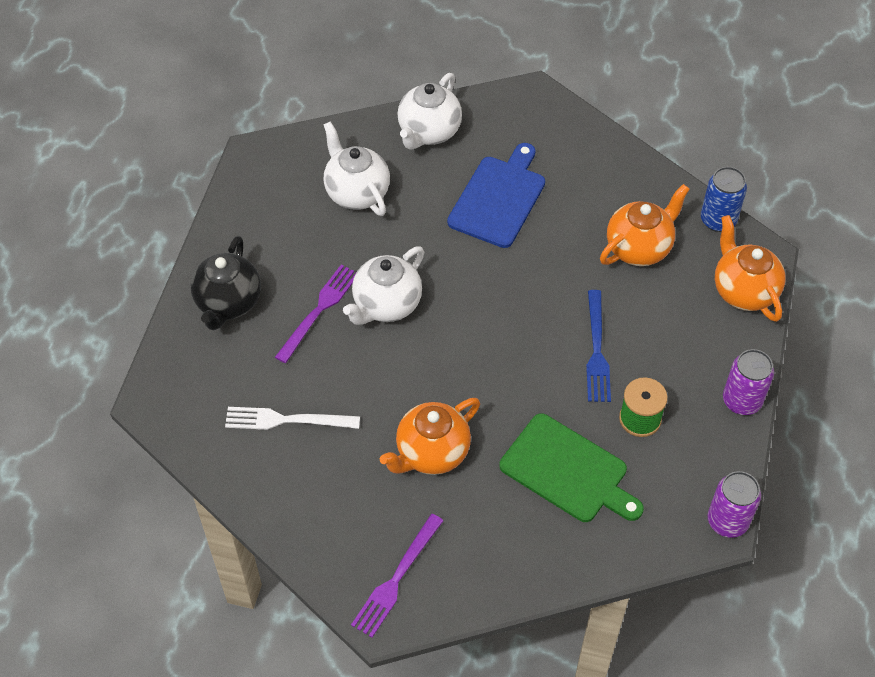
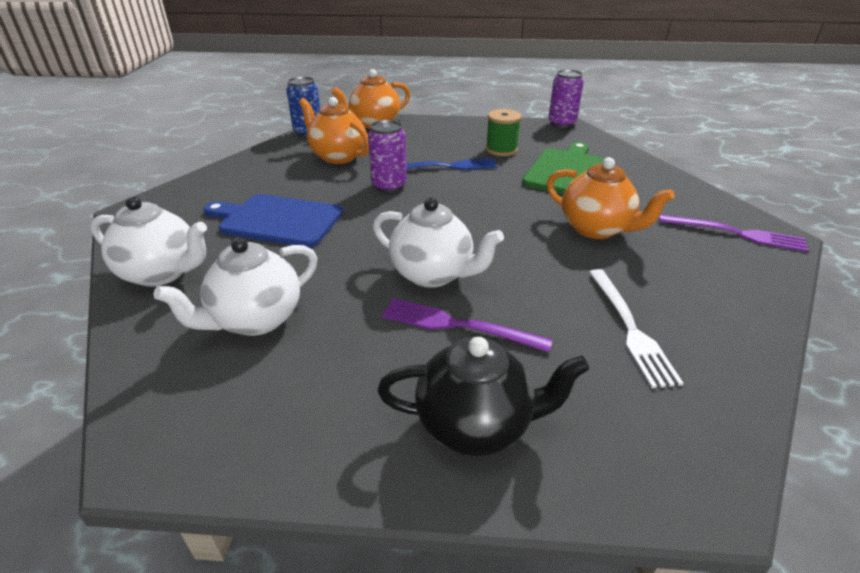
camera: 100 degrees left, 20 degrees down
purple can [723,349,774,415] -> purple can moved to [368,120,407,193]

